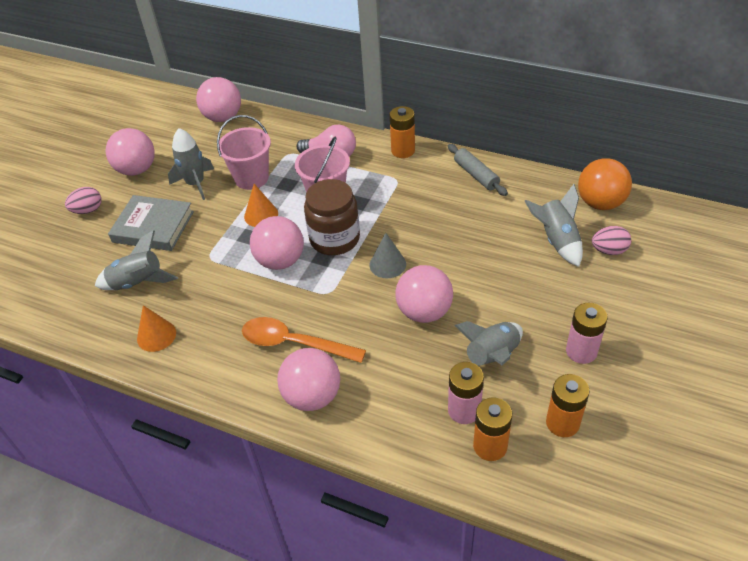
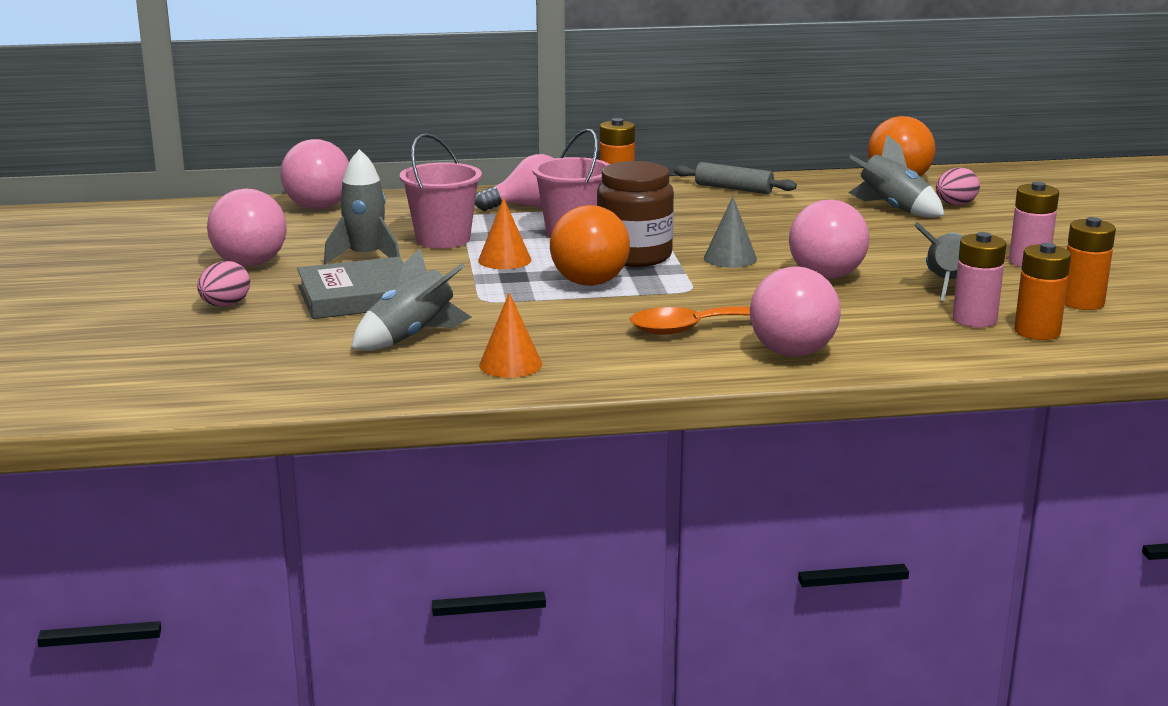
camera: 35 degrees left, 25 degrees down
pink ball [250,216,304,270] -> orange ball [550,205,630,286]

